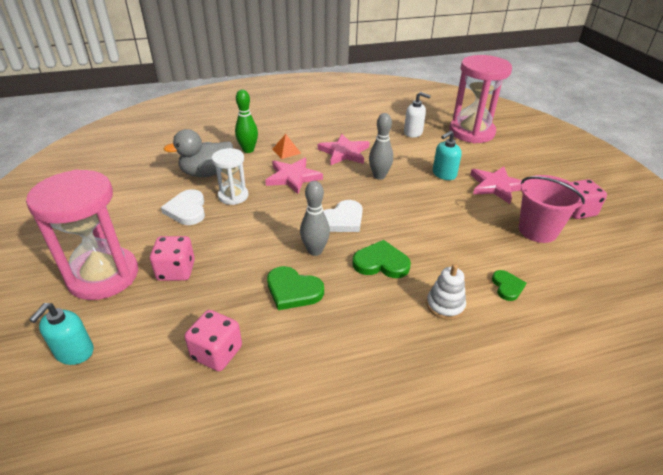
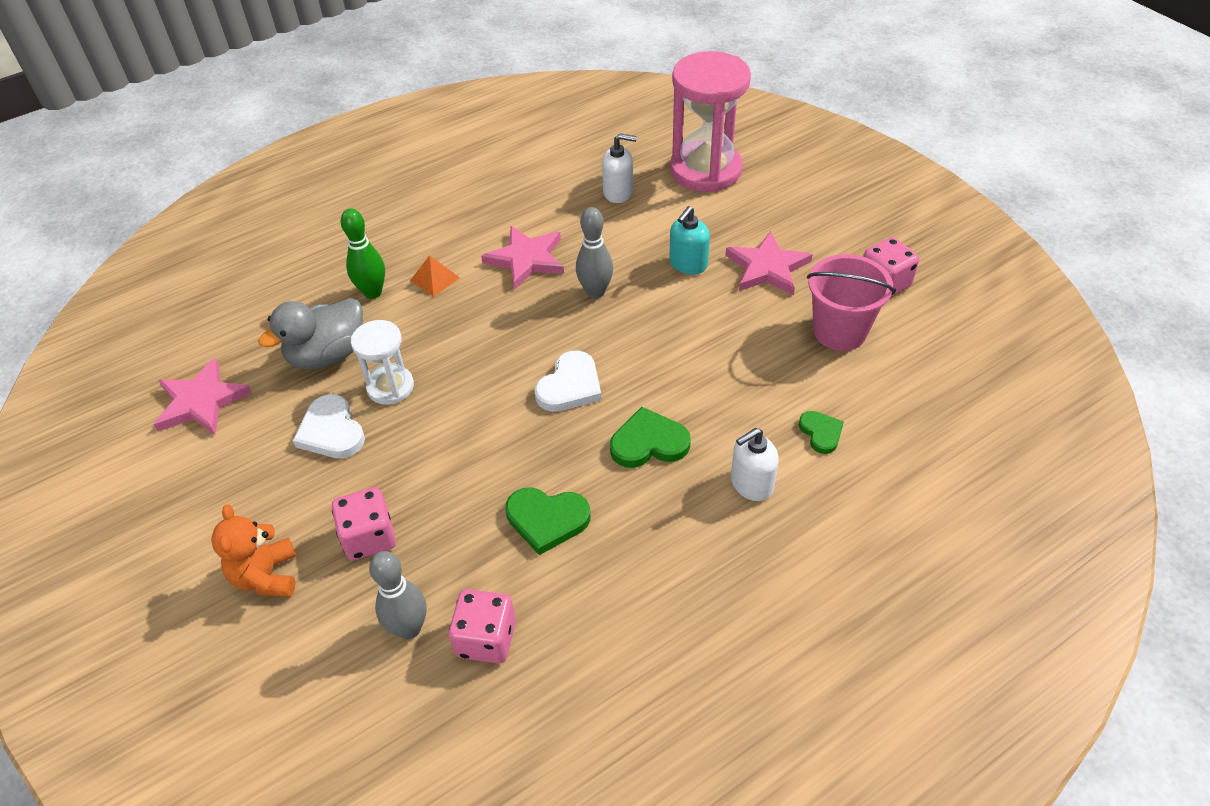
camera: 15 degrees left, 10 degrees up
pink hourglass [26,169,138,300] -> orange teddy bear [211,504,296,597]
turquoise soap dispenser [29,303,94,365] -> none
pink star [265,158,323,194] -> pink star moved to [154,358,252,435]
grey bowling pin [300,181,330,256] -> grey bowling pin moved to [369,551,426,639]
white stacking toy [426,264,466,320] -> white soap dispenser [731,428,779,501]

